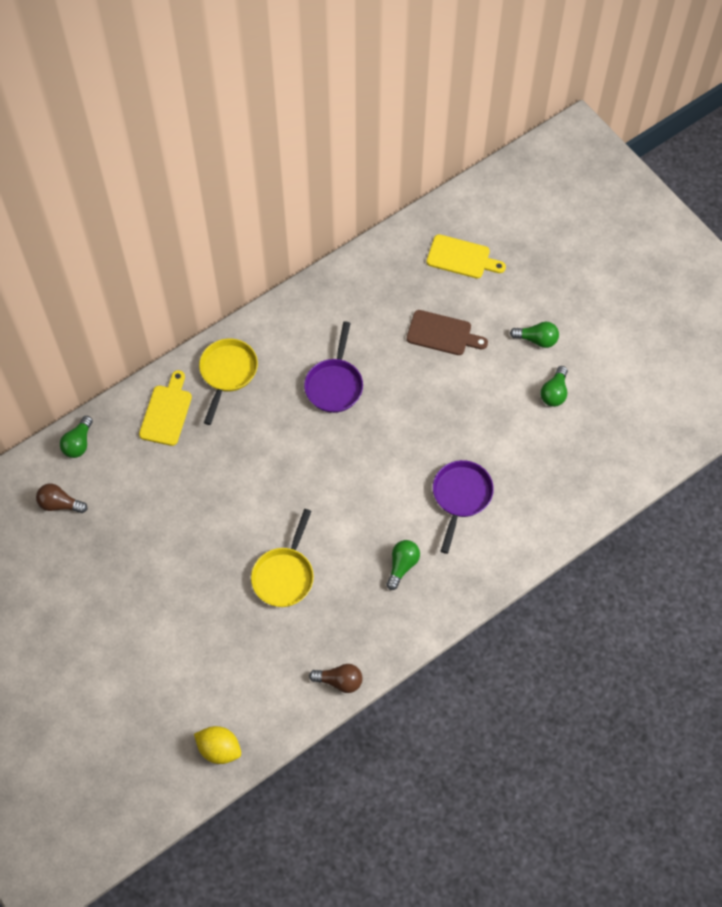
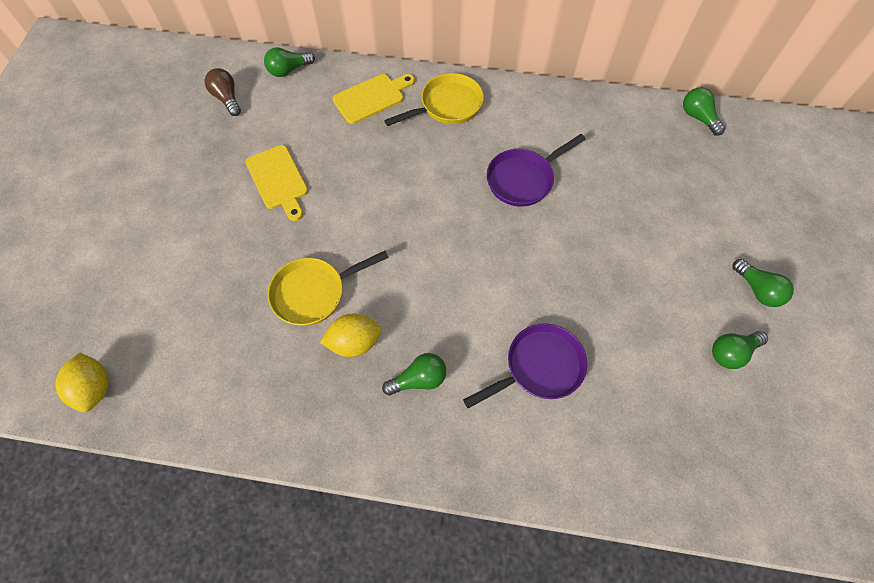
camera: 45 degrees right, 0 degrees up
brown light bulb [309,664,363,693] -> none
brown cutting board [407,310,488,355] -> none
yellow cutting board [426,234,506,279] -> yellow cutting board moved to [246,145,308,221]
none -> yellow lemon [320,314,382,357]
none -> green light bulb [683,87,725,136]

